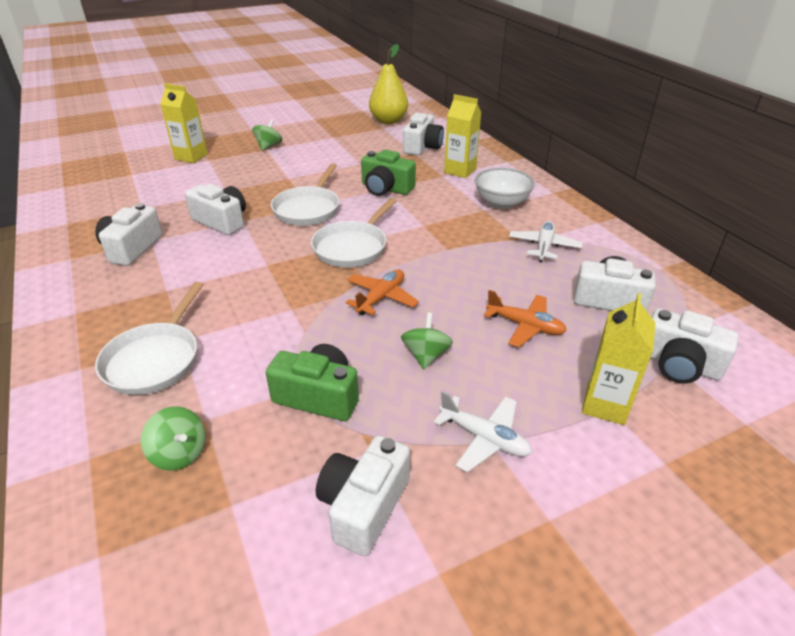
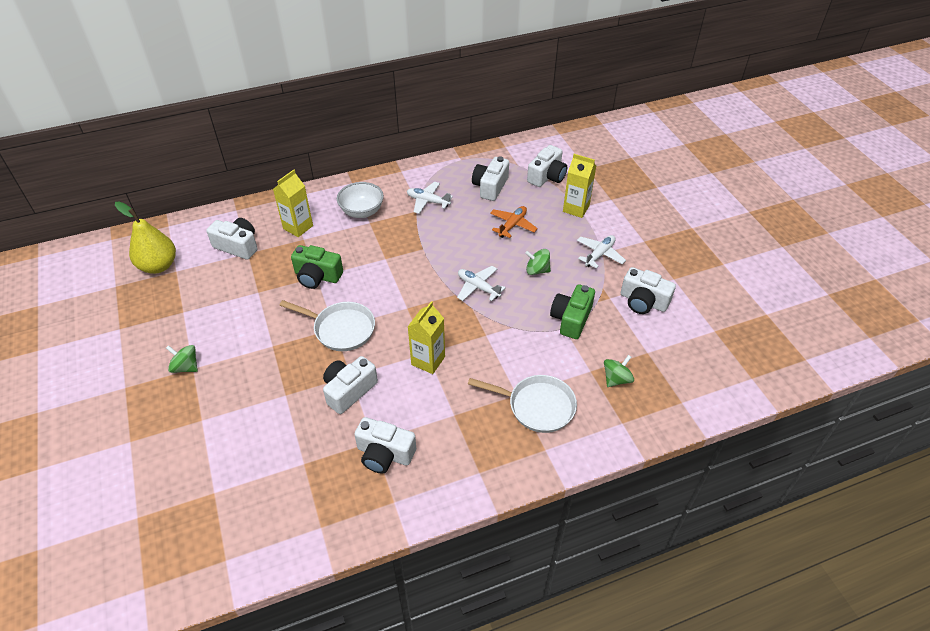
camera: 85 degrees left, 10 degrees up
yellow carton [160,83,208,163] -> yellow carton moved to [408,301,445,374]
white pan [311,198,397,268] -> none
orange plane [346,270,419,316] -> white plane [457,266,506,301]
green camera [361,150,416,196] -> green camera turned 75 degrees clockwise [291,245,343,289]

